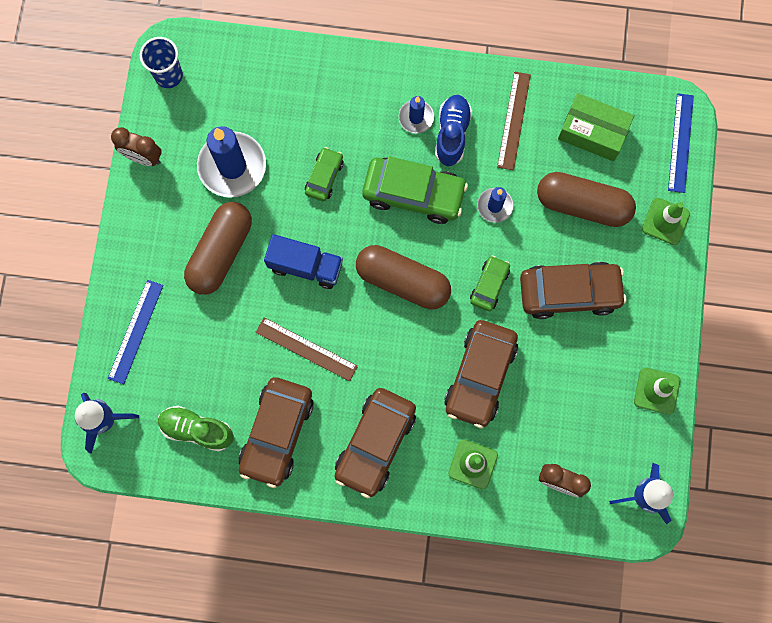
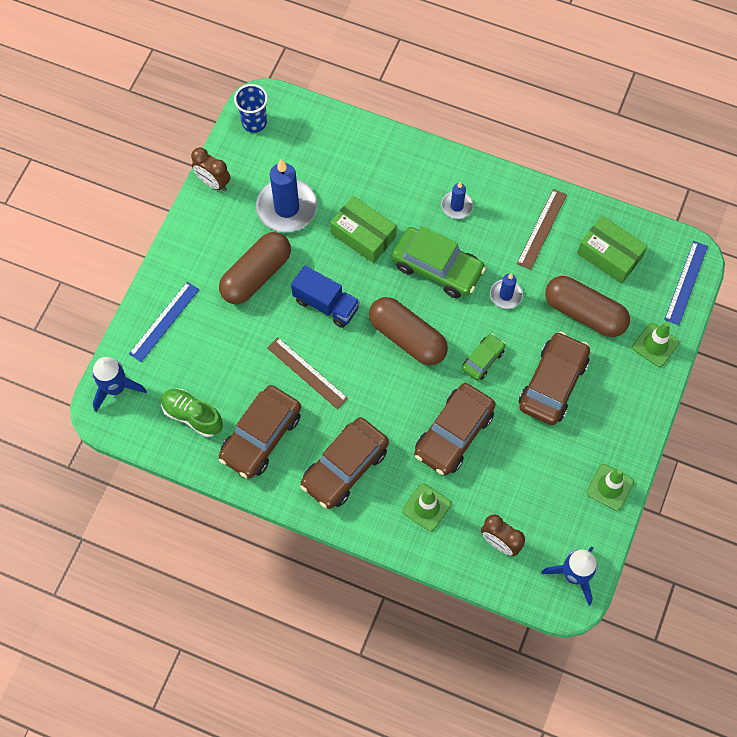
camera: 15 degrees right, 10 degrees down
green car [305,147,343,201] -> green box [330,196,397,263]
blue shoe [435,95,472,166] -> none
brown car [520,262,627,319] -> brown car turned 75 degrees counterclockwise [519,332,590,425]

